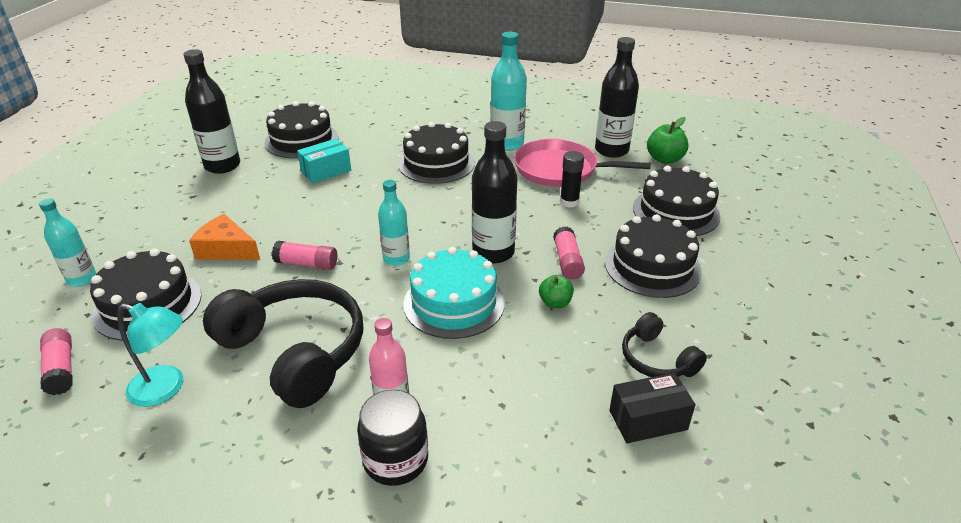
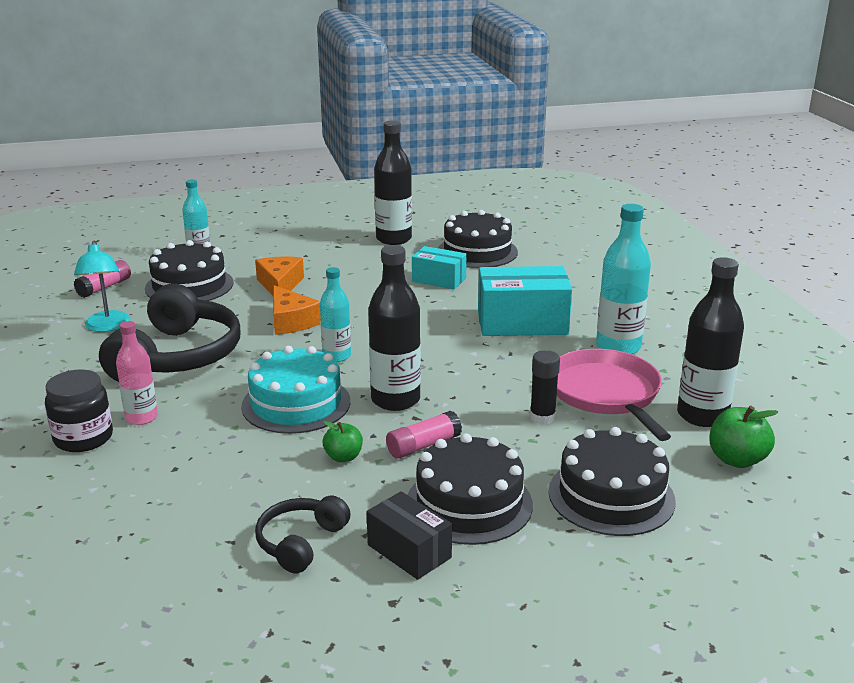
camera: 60 degrees right, 10 degrees down
pink glue stick [272,241,337,270] -> orange cheese [273,285,321,335]
black cake [398,122,475,184] -> turquoise box [478,266,572,336]
black box [609,373,696,443] -> black box moved to [367,491,452,580]

